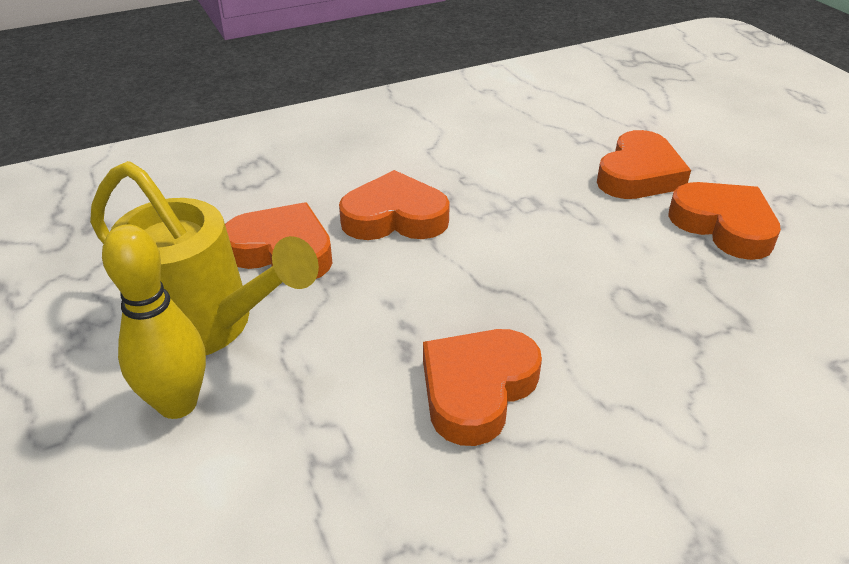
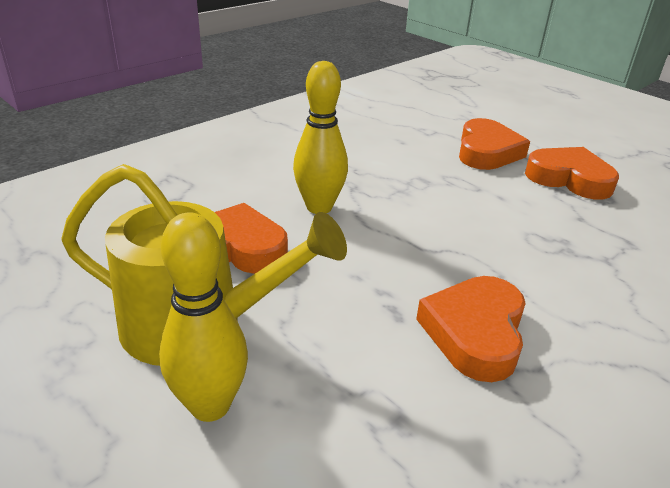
camera: 20 degrees left, 5 degrees down
orange heart [339,170,450,240] -> yellow bowling pin [293,61,348,214]

